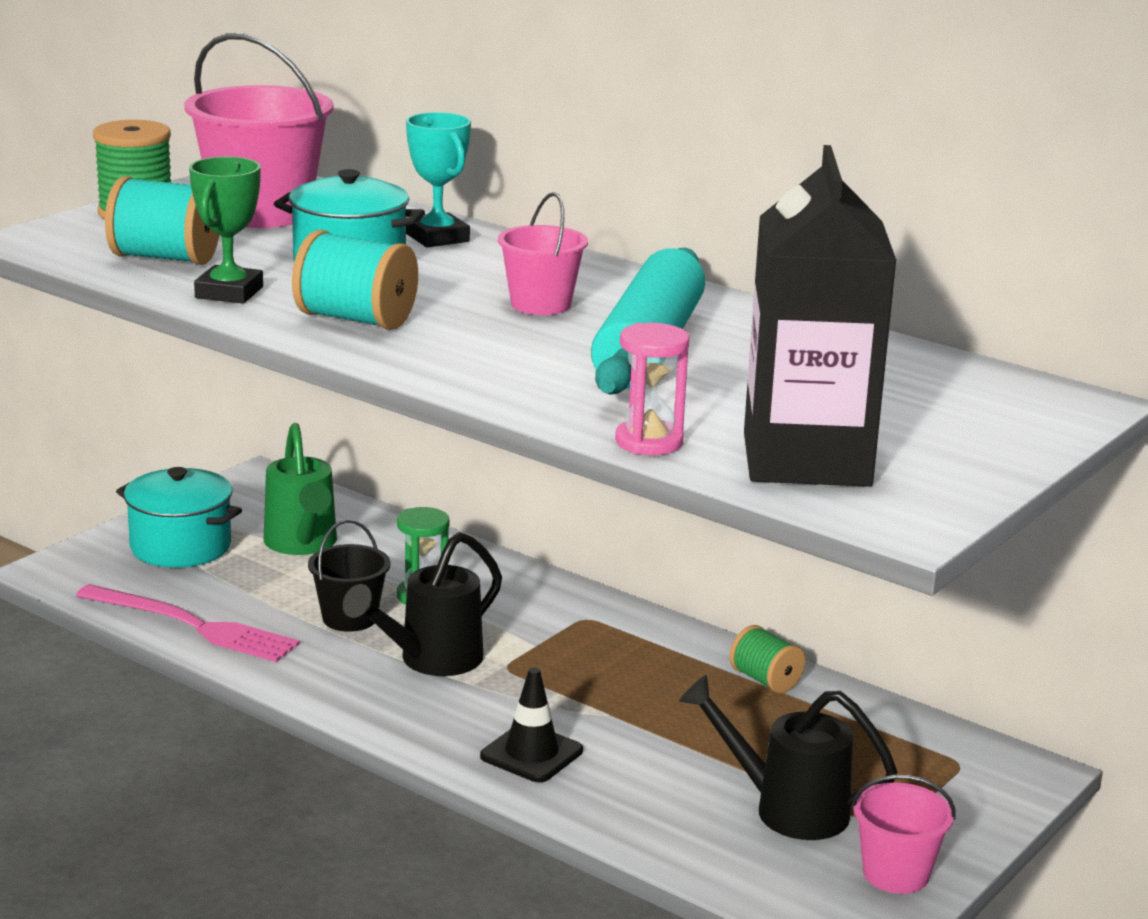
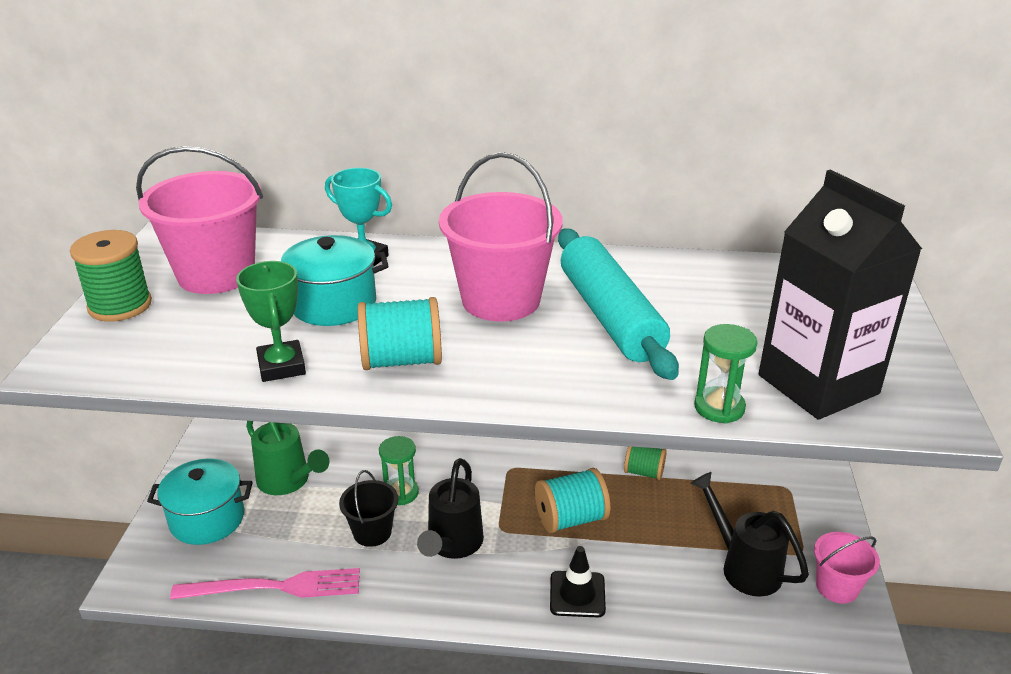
camera: 30 degrees left, 10 degrees up
turquoise spool [105,176,219,265] -> turquoise spool moved to [535,468,610,533]
pink bucket [498,192,588,315] -> pink bucket [439,152,563,322], size x1.80
pink hourglass [615,323,689,455] -> green hourglass [694,324,758,424]
black watering can [679,675,897,840] -> black watering can turned 60 degrees clockwise [691,472,809,597]

